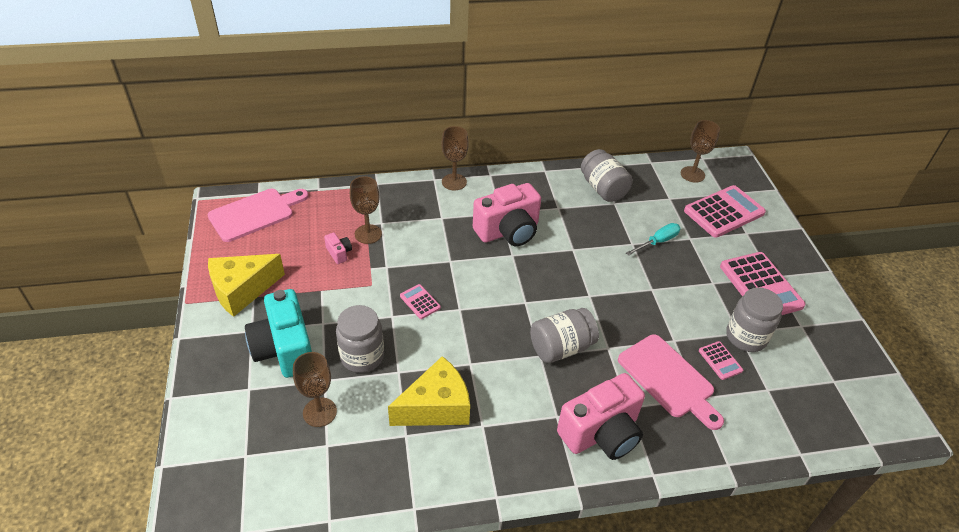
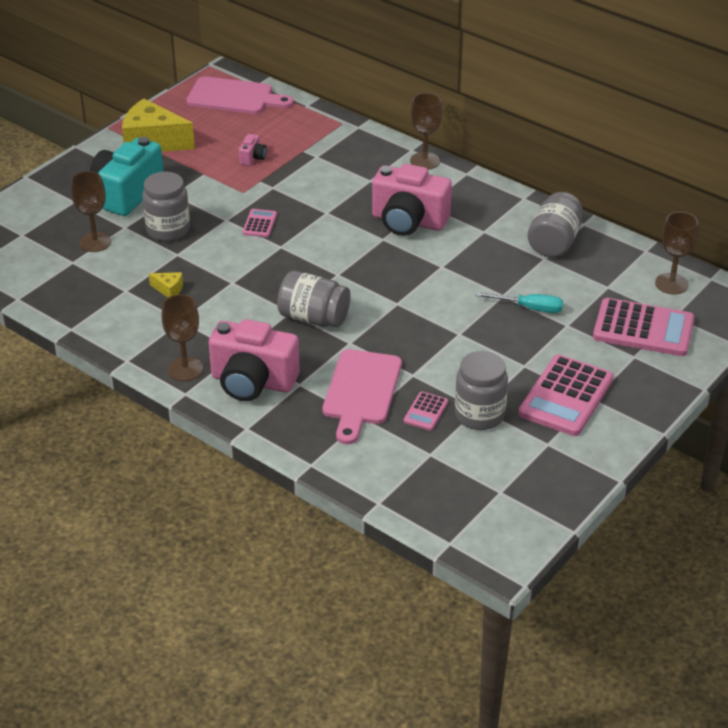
camera: 50 degrees right, 5 degrees down
brown goblet [350,176,382,244] -> brown goblet moved to [161,294,203,381]
yellow cheese [388,356,470,426] -> yellow cheese [149,272,183,297], size x0.43

